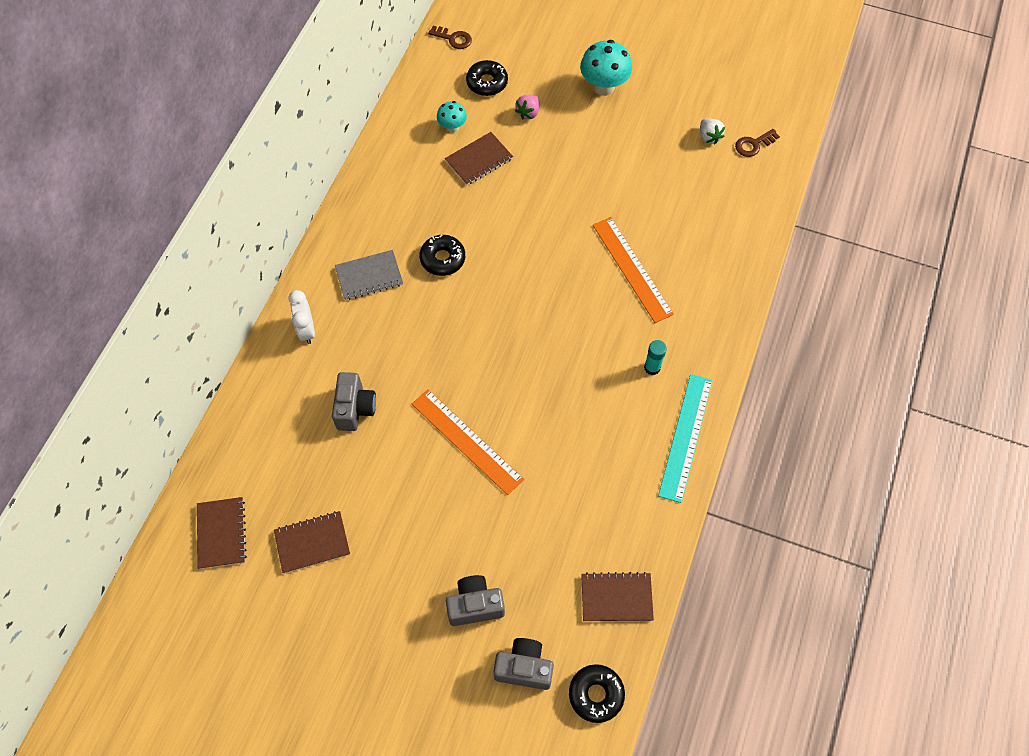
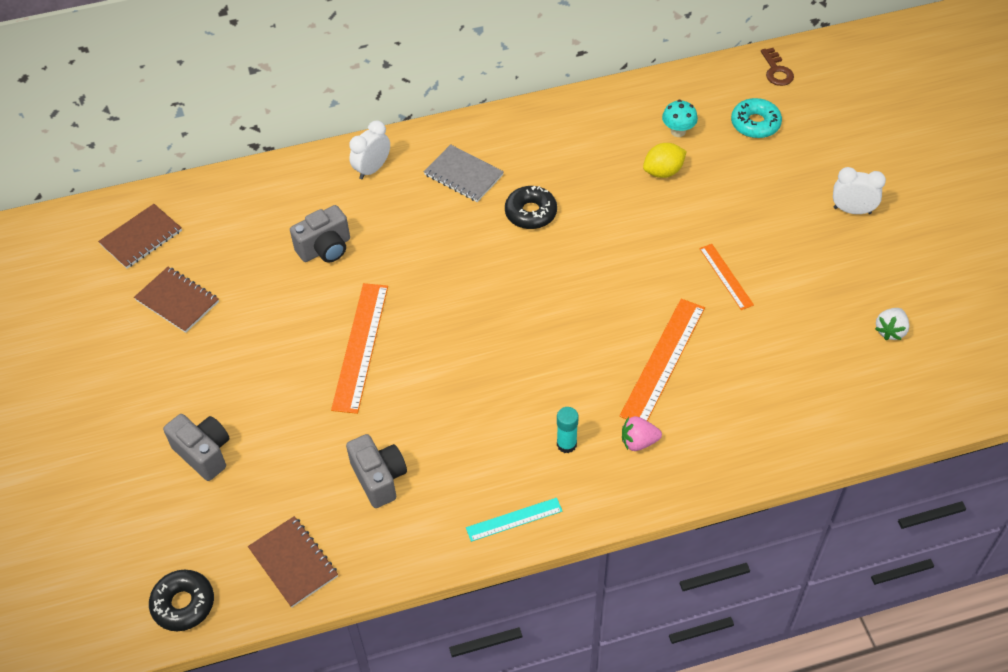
camera: 55 degrees right, 10 degrees down
brown notebook [445,132,513,185] -> yellow lemon [643,143,687,178]
black donut [466,60,508,96] -> turquoise donut [731,98,782,138]
grey camera [493,638,554,690] -> grey camera moved to [346,434,407,508]
pink strawberry [515,95,539,119] -> pink strawberry moved to [622,416,662,451]
turquoise mushroom [580,40,632,96] -> white clock [833,167,886,214]
turquoise ruler [658,374,713,503] -> turquoise ruler [466,498,562,542], size x0.57
brown key [735,129,780,157] -> none
none -> orange ruler [699,244,754,310]

